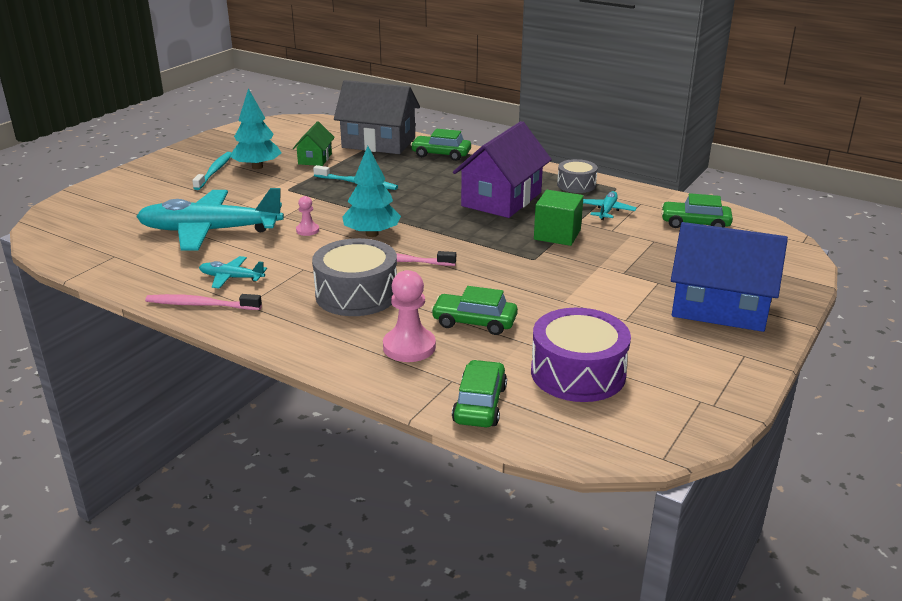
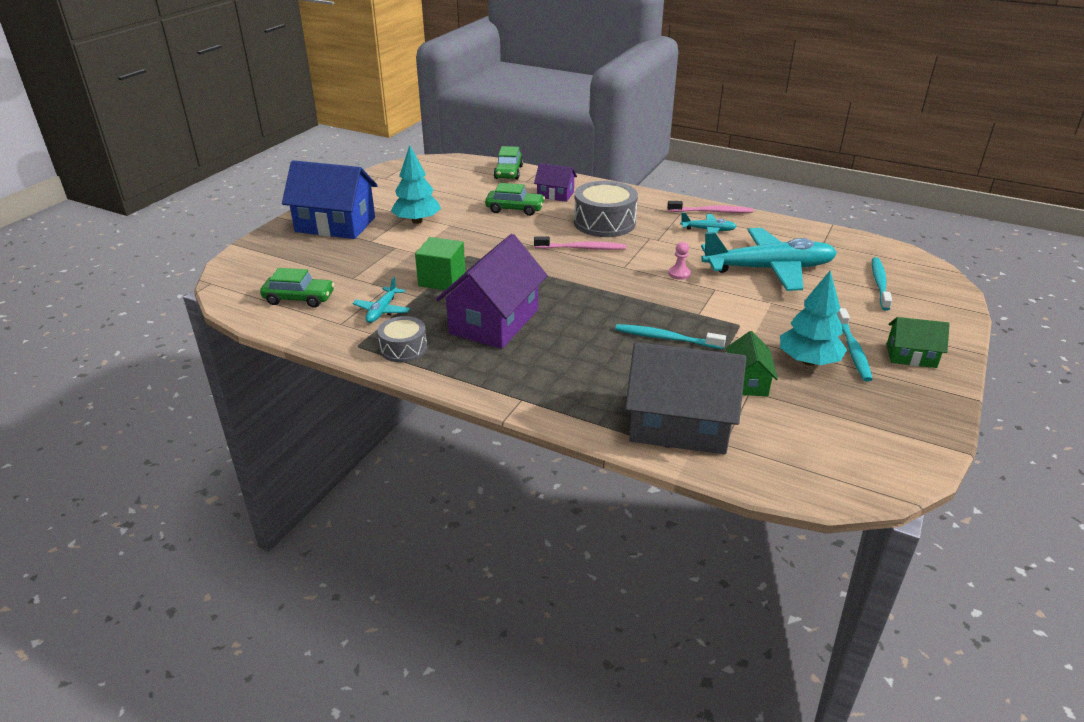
camera: 175 degrees right, 5 degrees up
turquoise tree [342,146,401,237] -> turquoise tree moved to [391,145,441,224]
pink pawn [383,270,436,362] -> purple house [534,163,577,202]
green car [411,129,471,161] -> none
purple drum [531,308,631,402] -> none
none -> turquoise toothbrush [872,257,892,311]
none -> green house [886,317,950,368]

